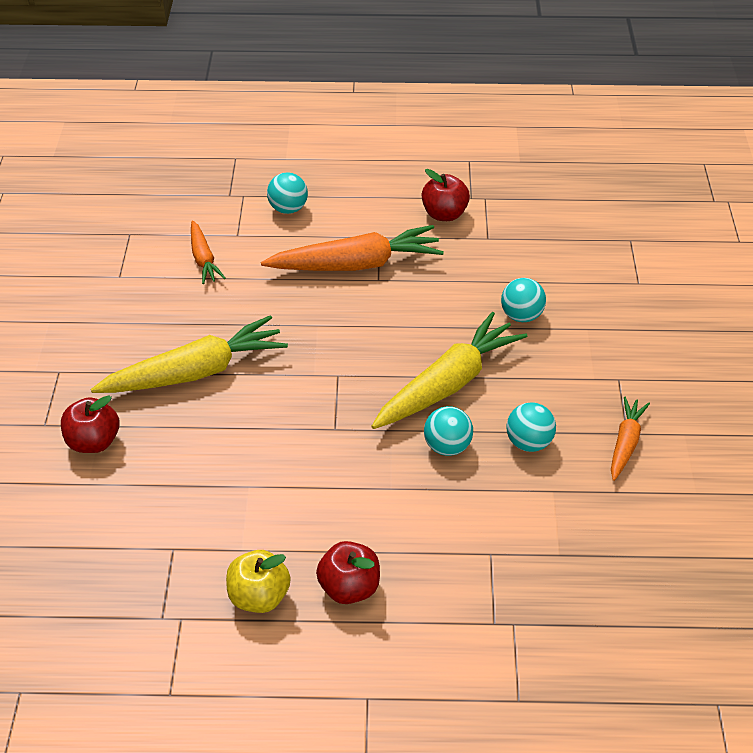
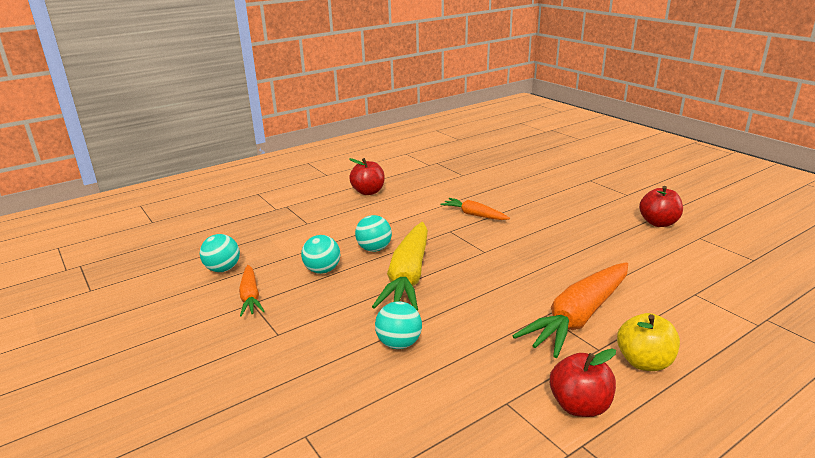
camera: 145 degrees right, 20 degrees down
red apple [61,395,120,453] -> red apple moved to [639,186,683,227]
yellow carrot [91,315,288,393] -> none
orange carrot [191,220,226,284] -> orange carrot moved to [440,198,510,220]
yellow apple [226,550,291,613] -> yellow apple moved to [617,313,680,371]
turquoise ball [267,172,308,214] -> turquoise ball moved to [200,234,240,272]

